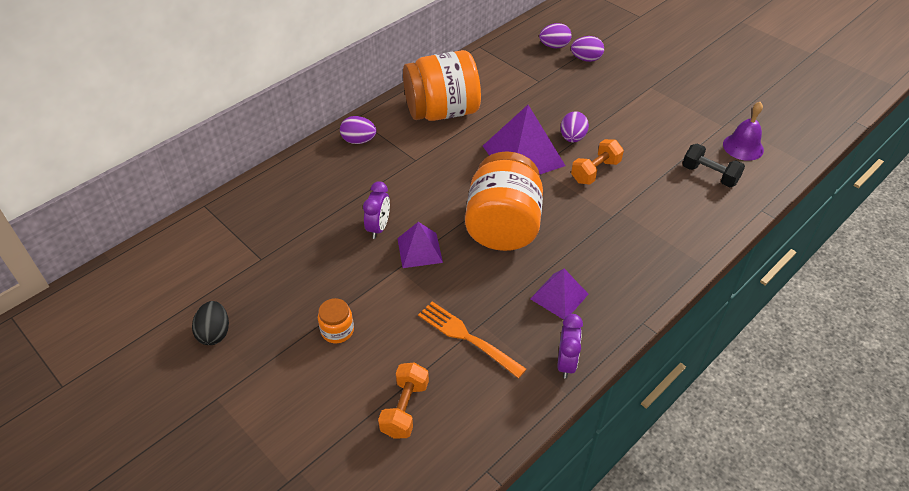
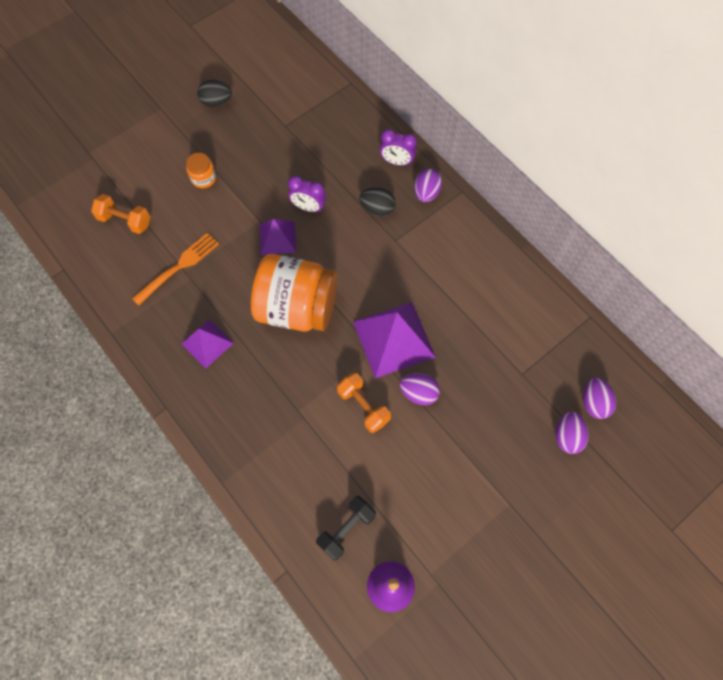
camera: 95 degrees right, 20 degrees up
orange jar [403,50,481,121] -> none
purple clock [557,314,583,379] -> purple clock moved to [379,129,417,166]
none -> black egg [359,188,396,217]

